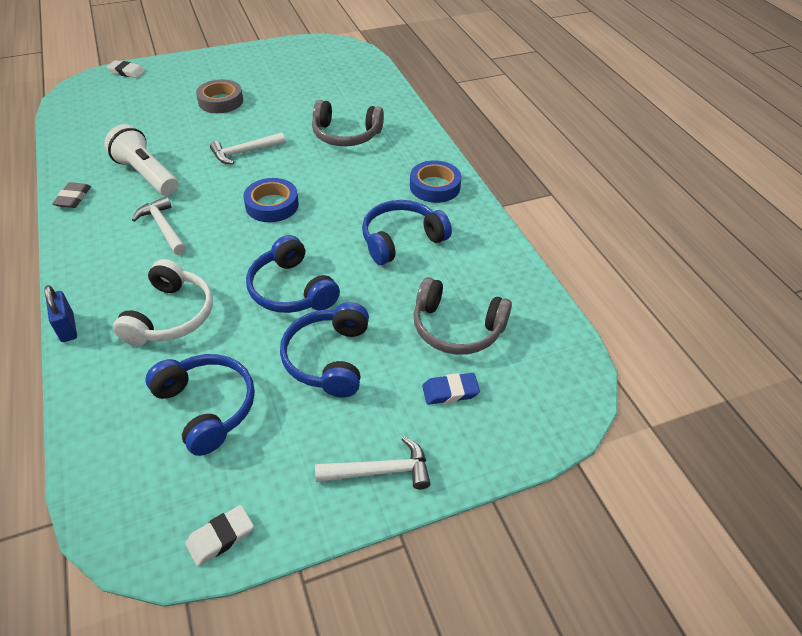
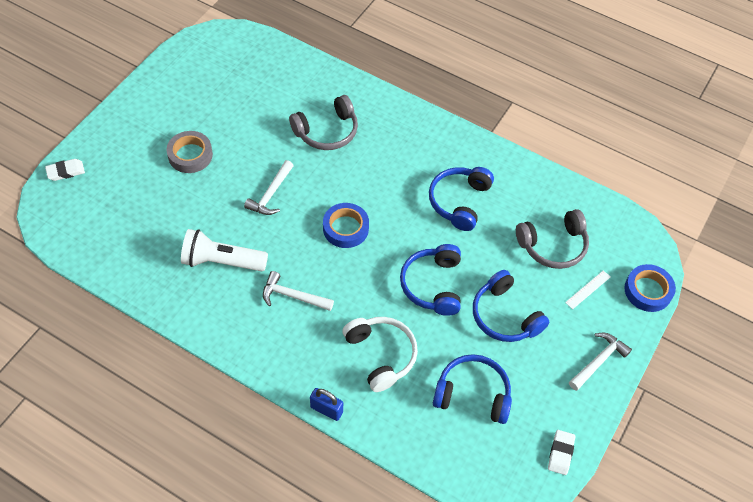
camera: 40 degrees left, 10 degrees up
grey eraser [52,182,91,208] -> none
blue headphones [246,235,340,313] -> blue headphones turned 75 degrees clockwise [400,244,461,316]
blue tape [410,160,462,203] -> blue tape moved to [624,264,676,312]
blue eraser [422,373,480,405] -> white ruler [565,270,610,309]

